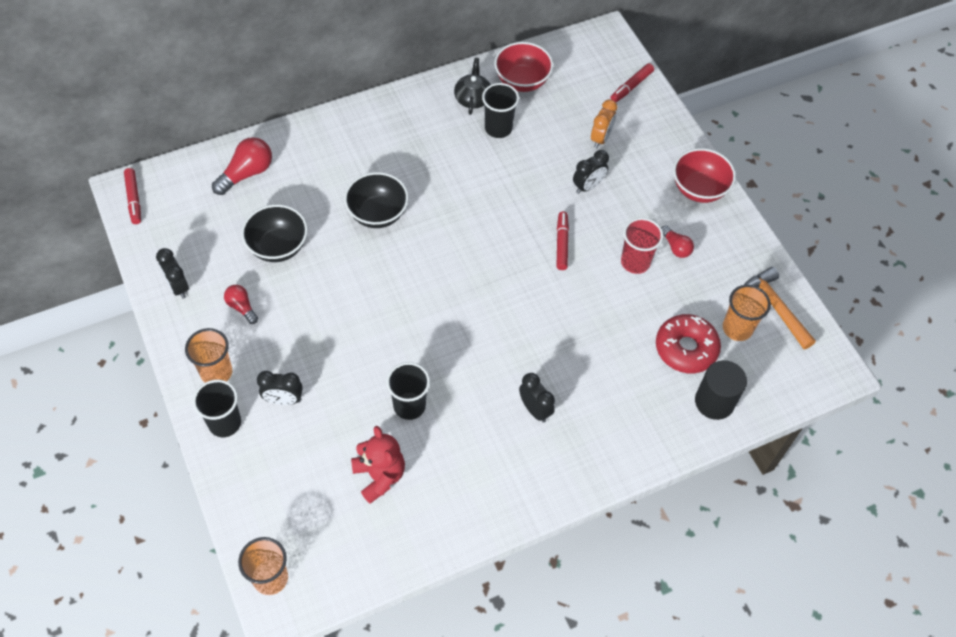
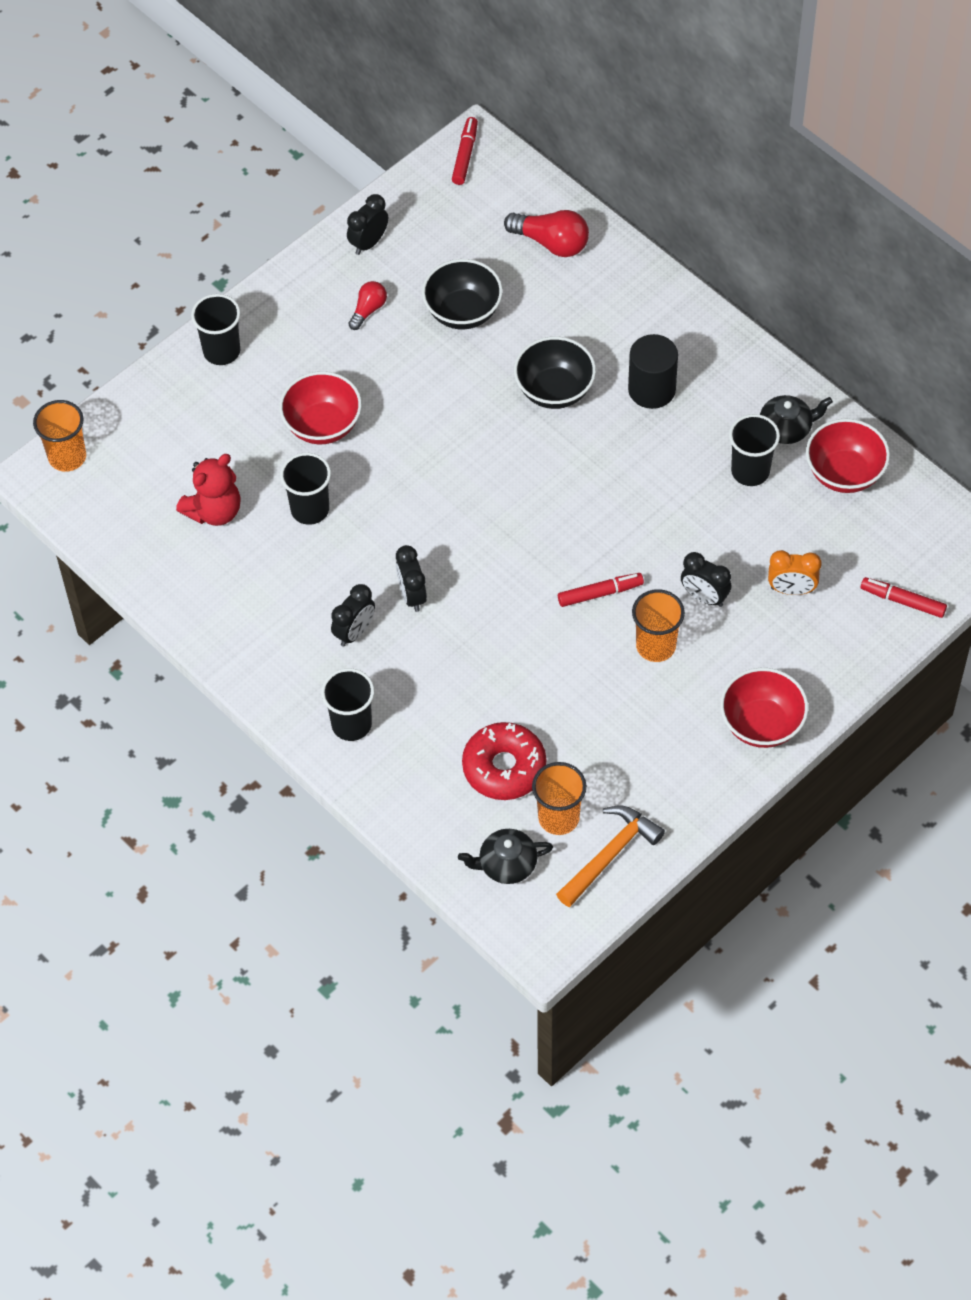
camera: 75 degrees right, 0 degrees up
red marker [124,168,141,224] -> red marker turned 135 degrees clockwise [452,117,478,185]
orange cup [185,328,232,383] -> orange cup moved to [632,589,685,662]
black clock [257,371,303,405] -> black clock moved to [396,545,427,612]
red cup [621,218,663,274] -> none
red light bulb [661,225,694,258] -> none
black cylinder [695,360,747,420] -> black cylinder moved to [628,334,678,409]
none -> red bowl [279,371,362,445]
none -> black cup [321,668,374,741]
none -> black teapot [458,829,553,884]

